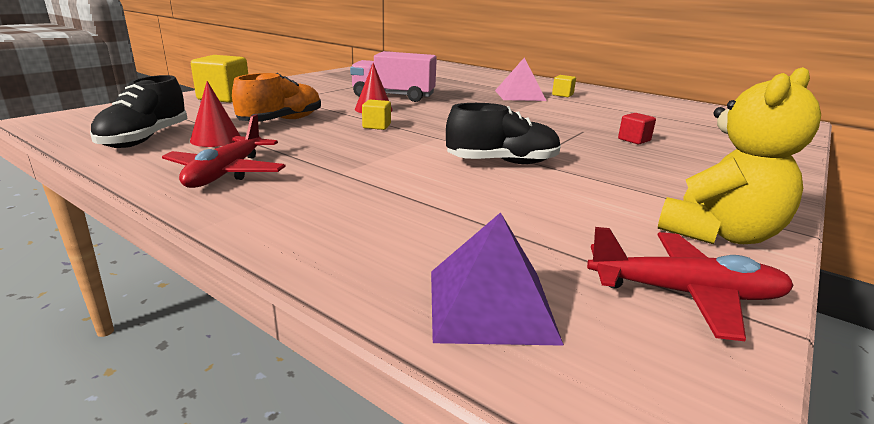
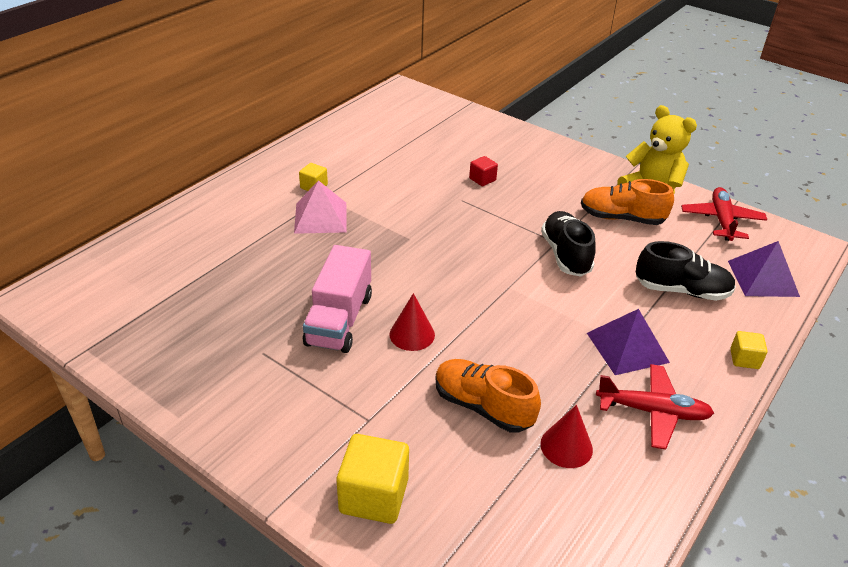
camera: 90 degrees left, 15 degrees up
black shoe [90,75,188,148] -> black shoe moved to [636,241,736,301]
yellow cube [362,100,391,130] -> yellow cube moved to [730,331,768,369]
none -> orange shoe [581,179,674,225]
none -> purple pyramid [587,309,670,375]

